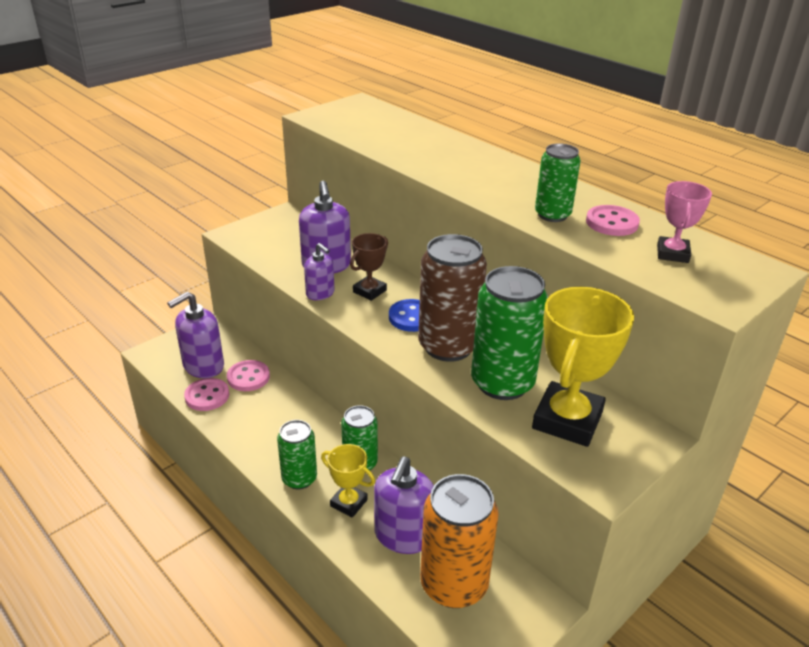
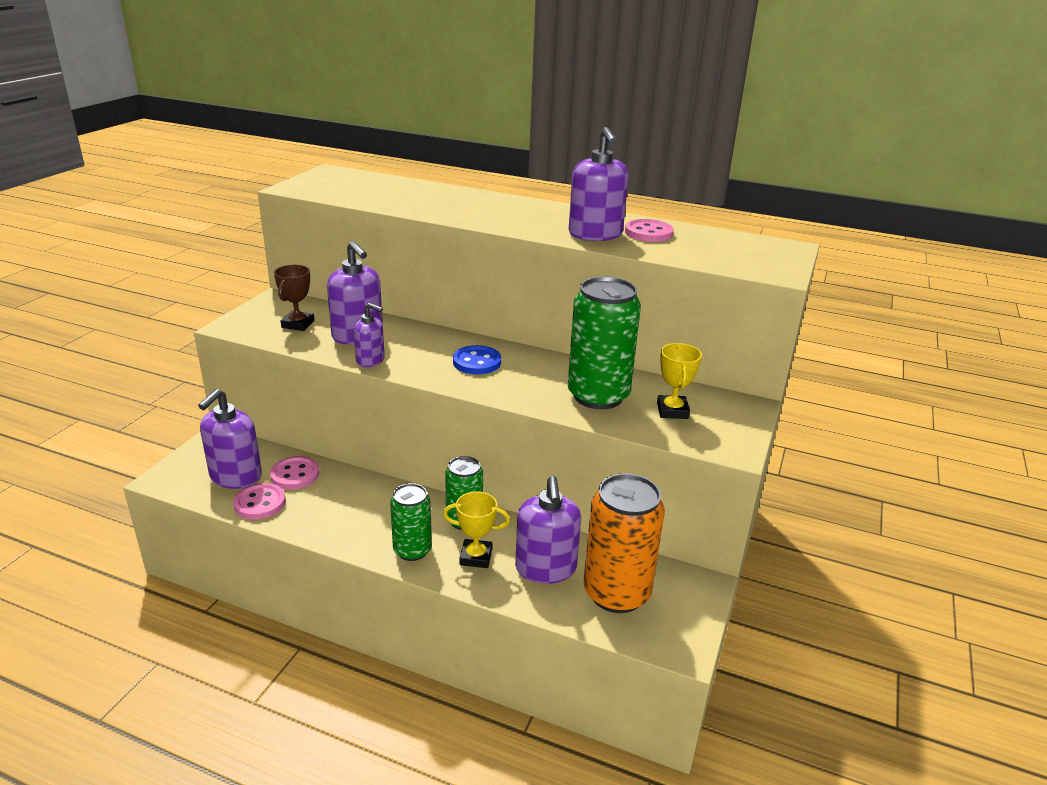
camera: 25 degrees left, 5 degrees down
brown trophy [350,233,388,301] -> brown trophy moved to [274,265,315,331]
brown can [418,234,487,362] -> none
yellow trophy [532,287,634,447] -> yellow trophy [657,343,702,419], size x0.53
green can [535,143,581,222] -> purple soap dispenser [569,127,629,241]
pink trophy [657,181,712,263] -> none

